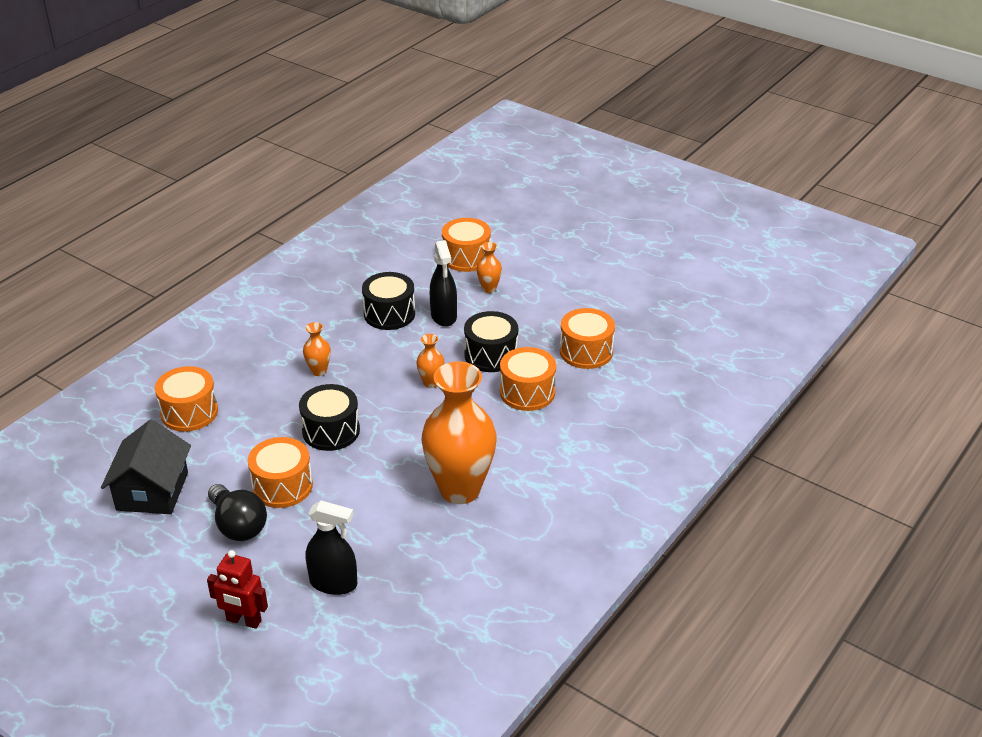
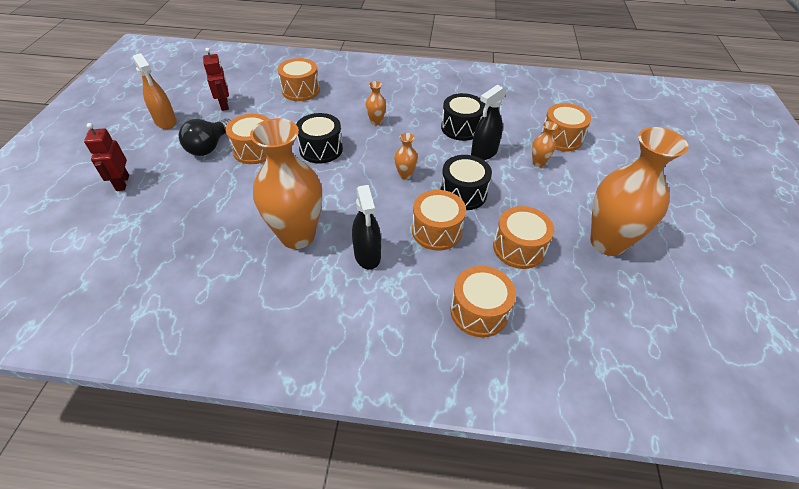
camera: 60 degrees right, 10 degrees up
black house [101,419,191,514] -> red robot [203,48,229,111]
black spray bottle [306,500,357,595] -> black spray bottle moved to [352,185,381,270]
none -> orange spray bottle [133,53,177,129]
none -> orange drum [451,266,516,337]
none -> orange vase [590,127,689,256]

